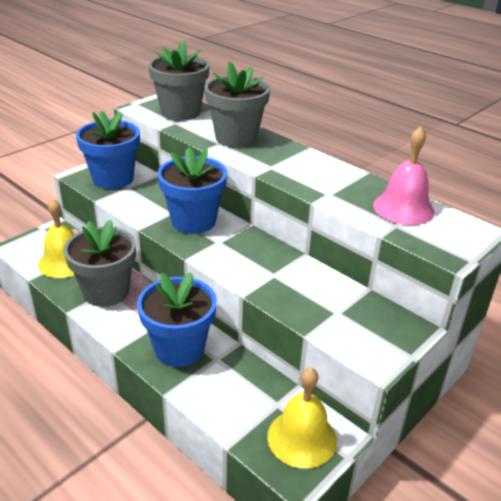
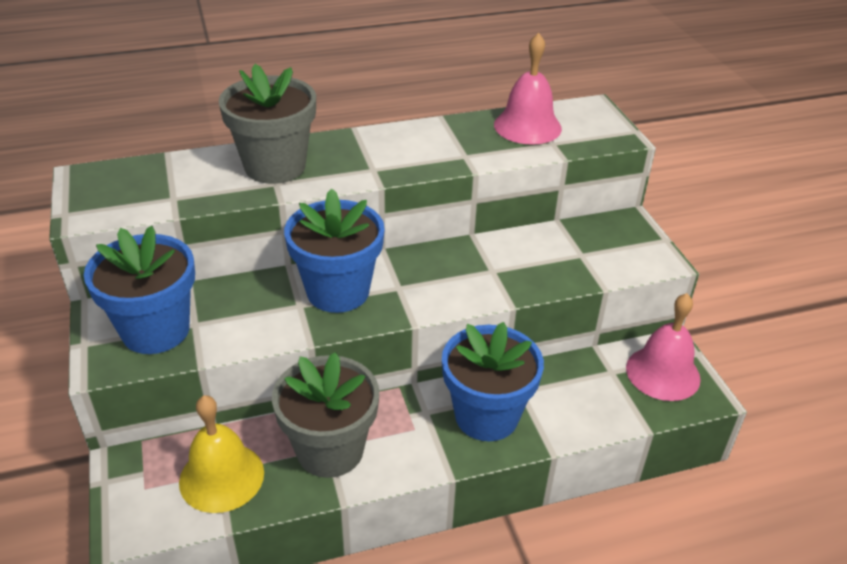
camera: 60 degrees left, 5 degrees up
grey flower pot [148,40,210,121] -> none
yellow bell [267,367,337,469] -> pink bell [626,293,701,401]

